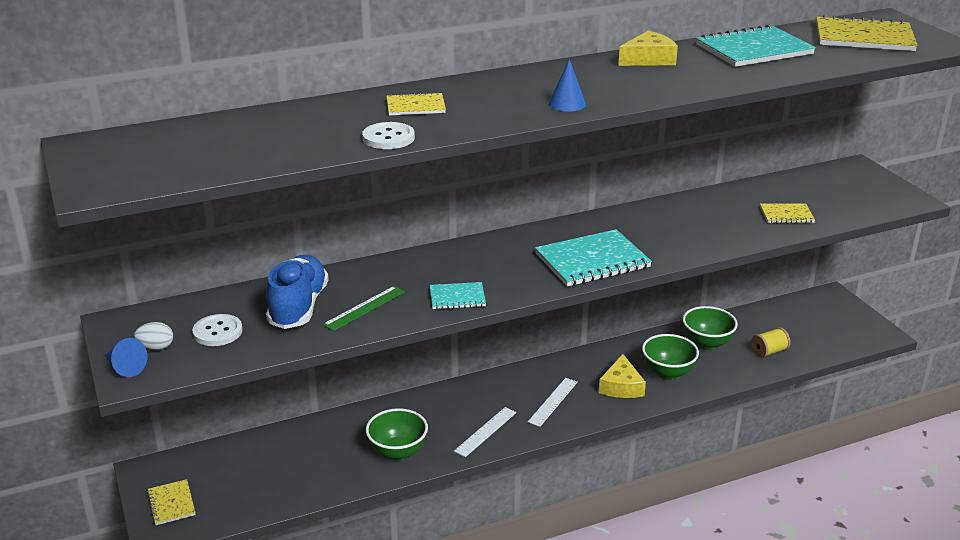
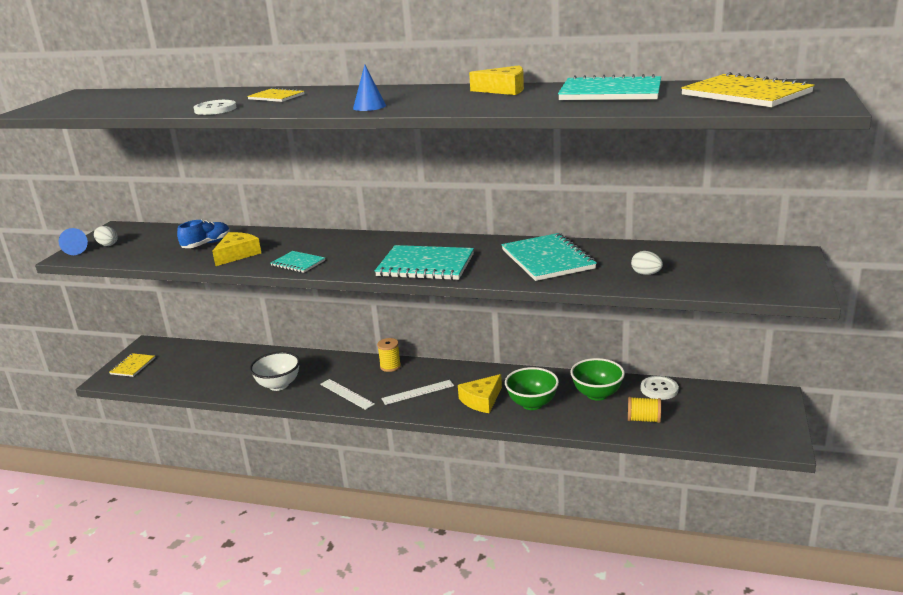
camera: 40 degrees right, 5 degrees down
white button [192,314,243,346] -> white button moved to [641,376,679,400]
blue shoe [266,255,329,329] -> blue shoe [177,219,230,248], size x0.63
green ruler [323,286,405,331] -> yellow cheese [212,232,261,266]
green bowl [366,408,428,460] -> white bowl [250,351,300,391]
white ruler [454,407,516,457] -> white ruler turned 60 degrees clockwise [320,379,375,410]
yellow notebook [760,203,815,223] -> white egg [631,251,663,275]
none -> yellow spool [377,338,401,372]
none -> turquoise notebook [502,233,597,281]

